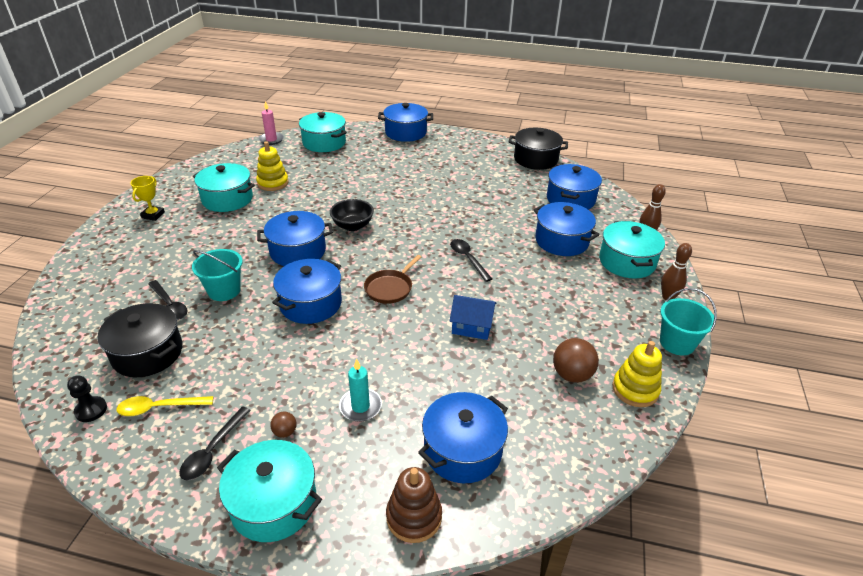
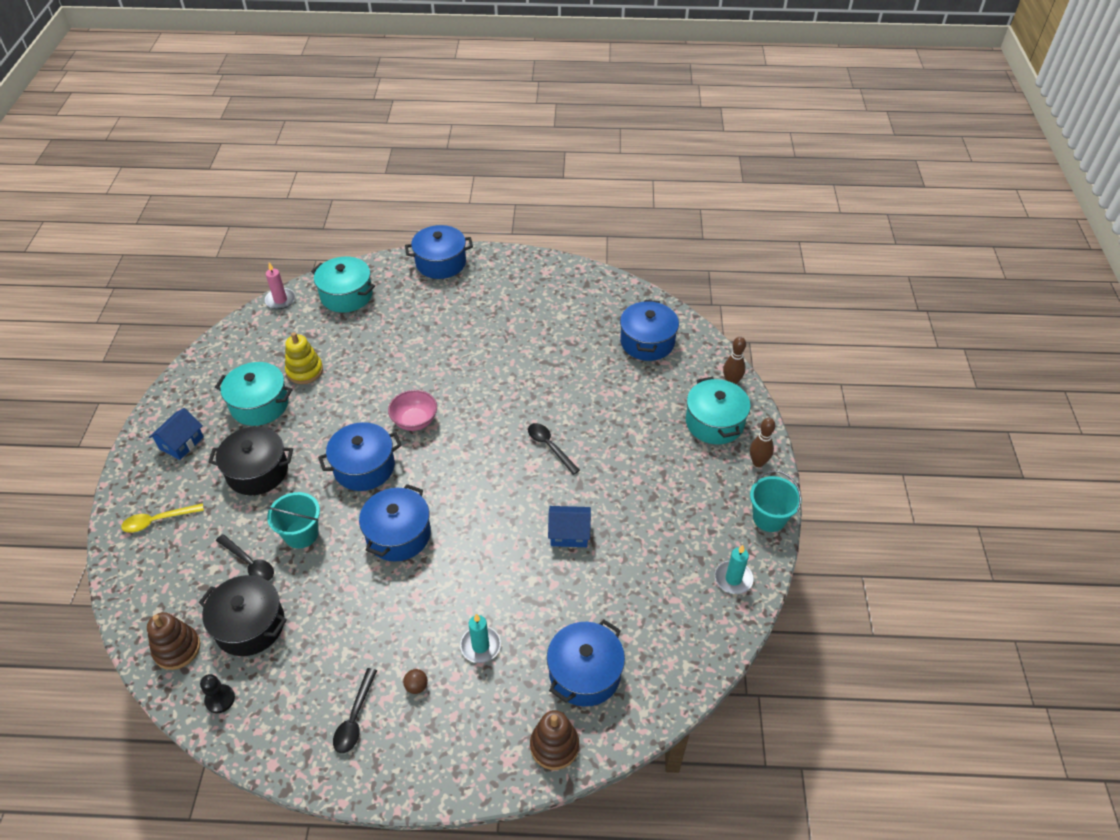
camera: 10 degrees left, 10 degrees up
yellow spoon [116,396,213,416] -> yellow spoon moved to [121,503,204,533]
yellow trophy [130,176,165,221] -> blue house [149,408,204,460]
turquoise pot [217,440,322,542] -> none
black bowl [330,199,374,231] -> pink bowl [388,390,437,431]
brown pan [364,255,422,304] -> none
black pot [509,128,568,170] -> black pot moved to [208,426,293,495]
blue pot [534,202,600,256] -> none
brown ball [553,338,599,383] -> none
yellow stacking toy [612,341,662,407] -> turquoise candle [715,545,754,594]
none -> brown stacking toy [147,612,200,670]

